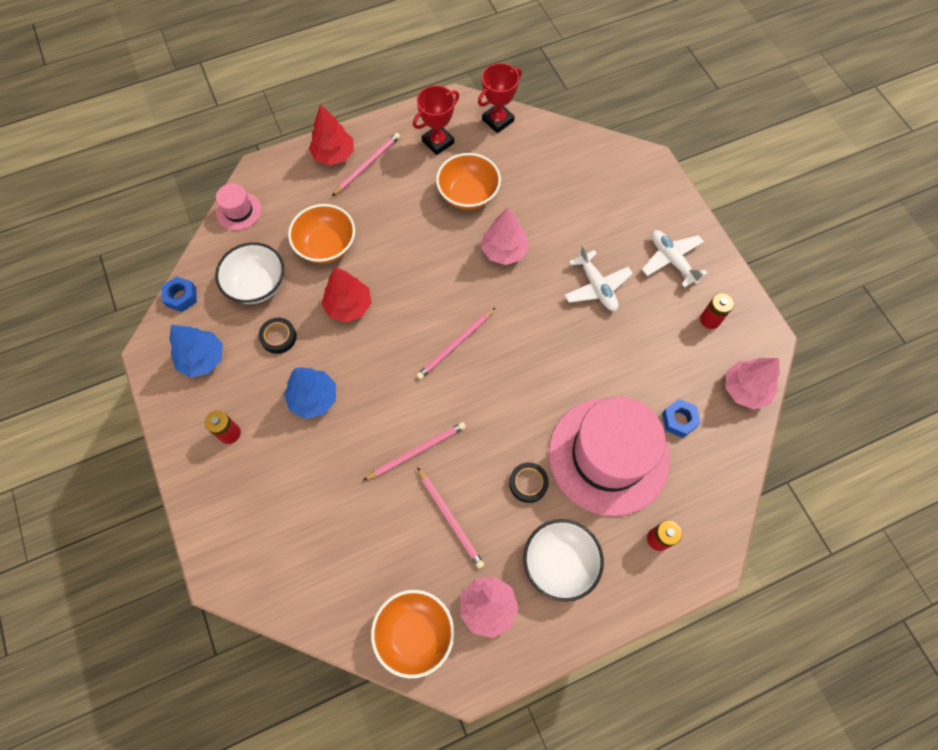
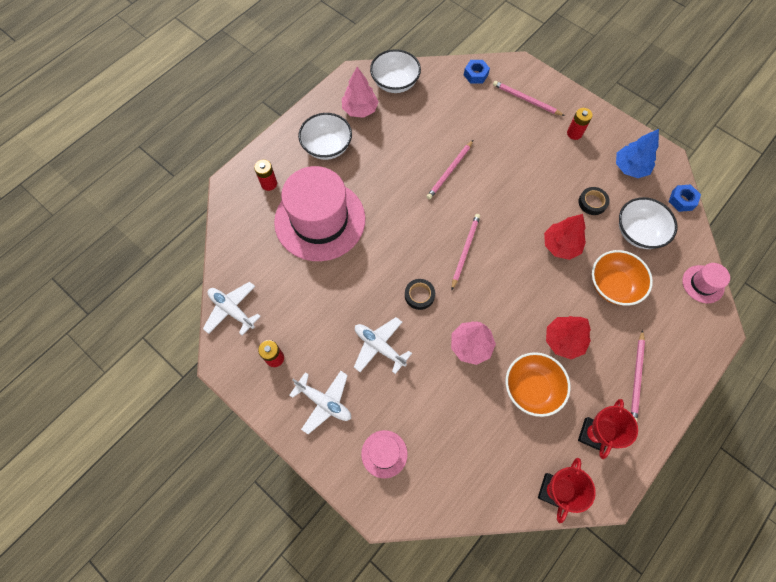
camera: 155 degrees right, 0 degrees up
blue tree [284,367,336,419] -> none
red tree [309,104,354,165] -> red tree moved to [546,316,591,359]
orange bowl [371,590,454,679] -> white bowl [370,49,421,93]
pink pencil [417,467,484,569] -> pink pencil moved to [493,81,565,116]
black tape [509,463,549,503] -> black tape moved to [405,279,435,310]
blue nut [662,399,701,438] -> blue nut moved to [464,60,490,84]
pink tree [725,358,780,409] -> white plane [203,282,261,336]
none -> pink hat [361,430,408,478]

